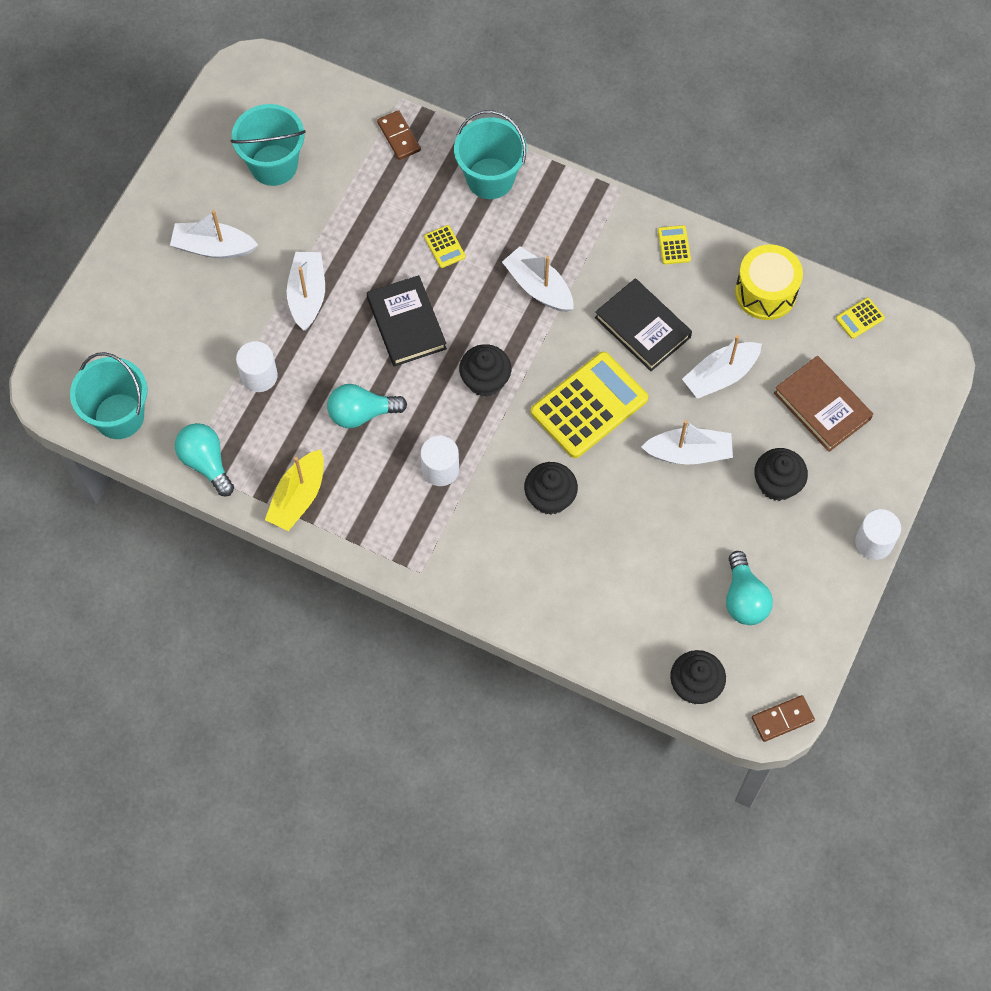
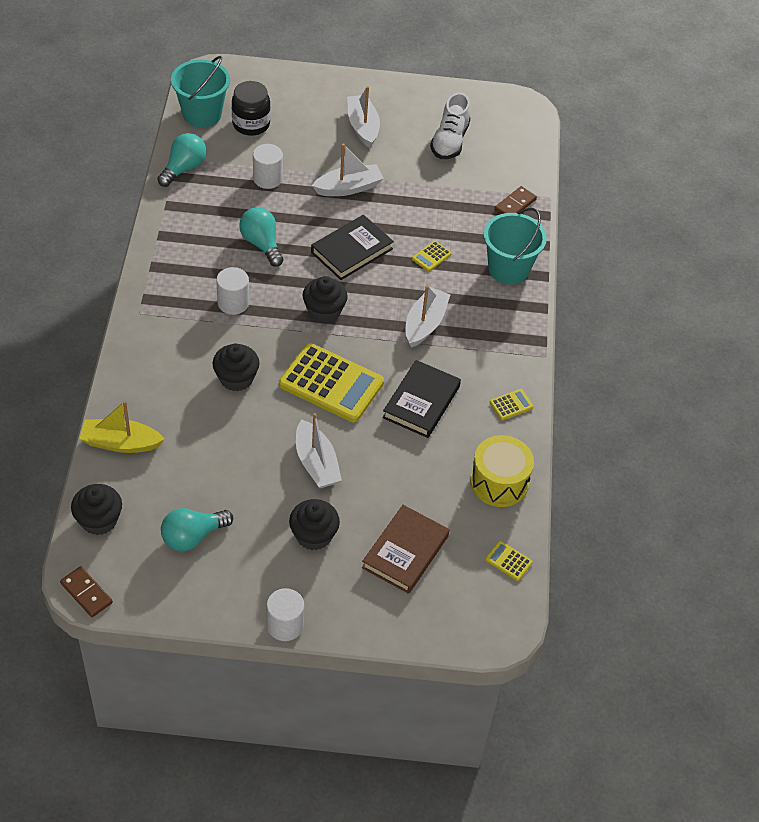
camera: 65 degrees right, 15 degrees down
turquoise bucket [231,104,306,186] -> white shoe [430,92,471,159]
yellow boat [265,449,324,531] -> yellow boat moved to [79,401,165,453]
white boat [682,335,762,399] -> none
none -> black jar [232,81,271,136]

